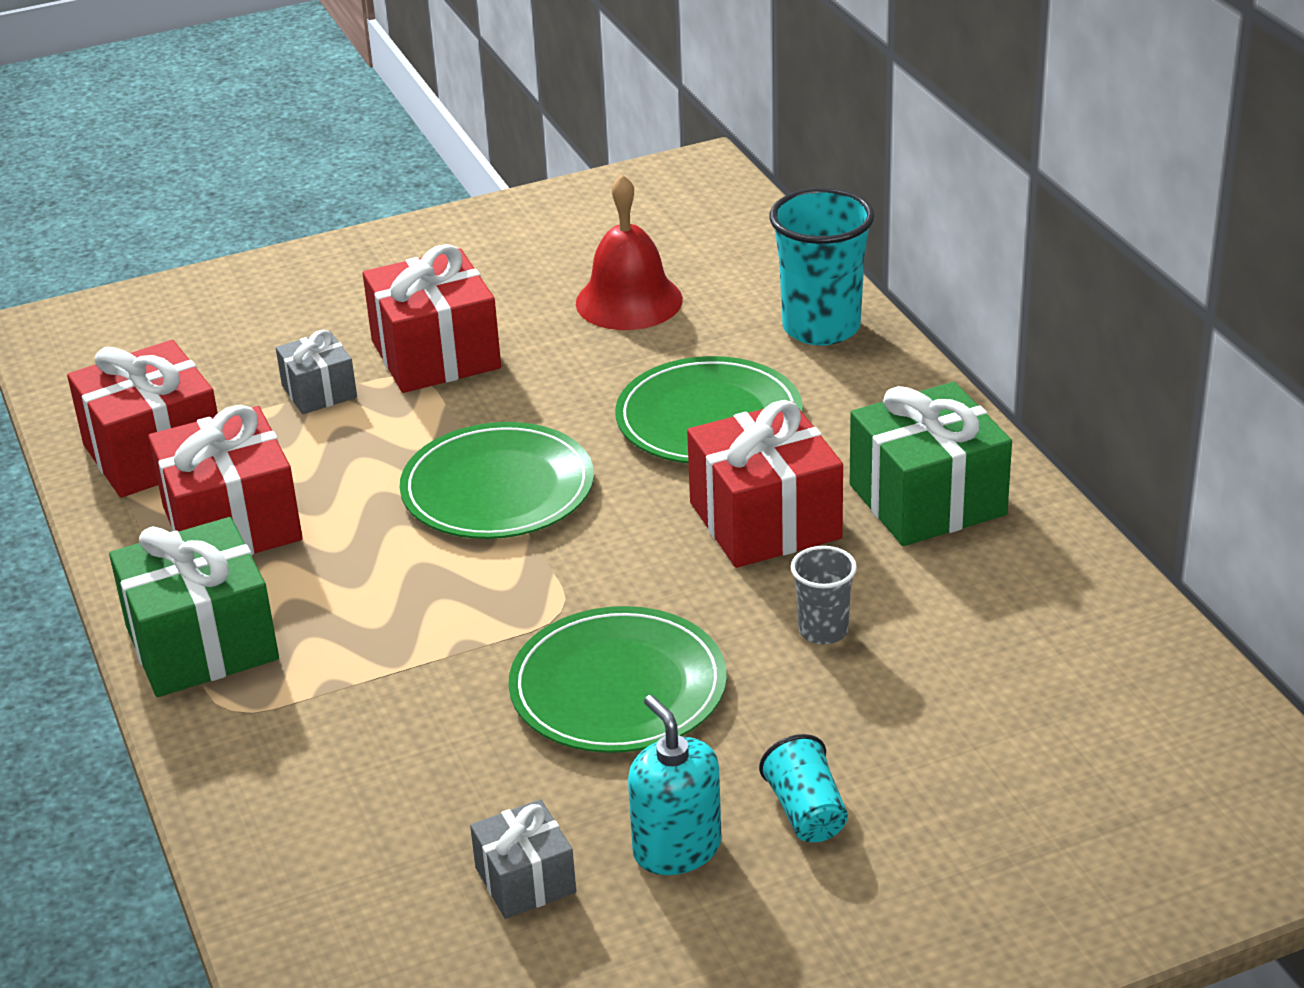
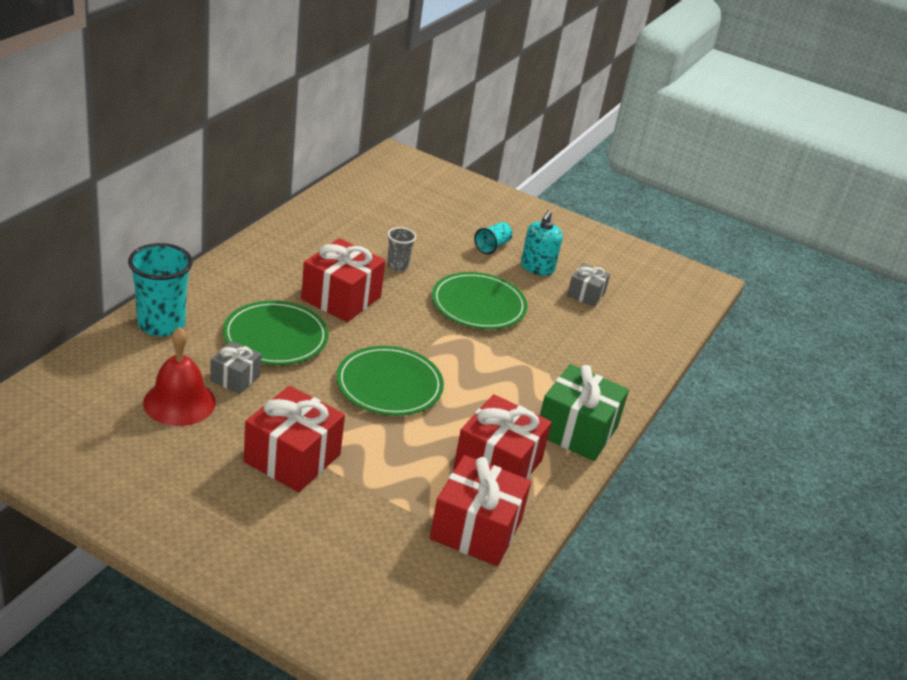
camera: 135 degrees left, 0 degrees up
grey gift [276,330,357,414] -> grey gift moved to [210,341,261,394]
green gift [850,382,1012,546] -> none

